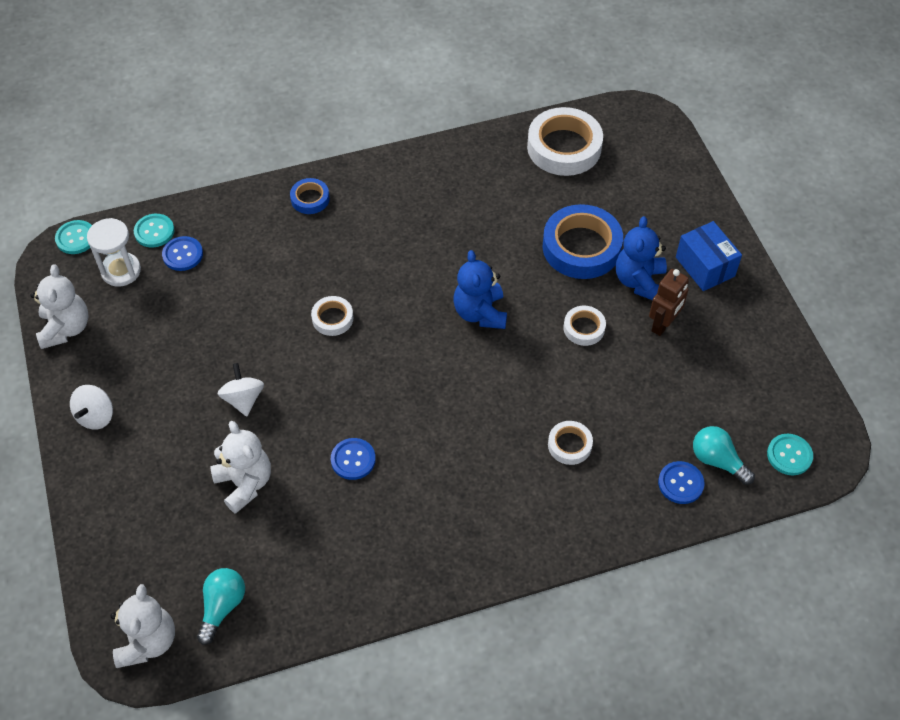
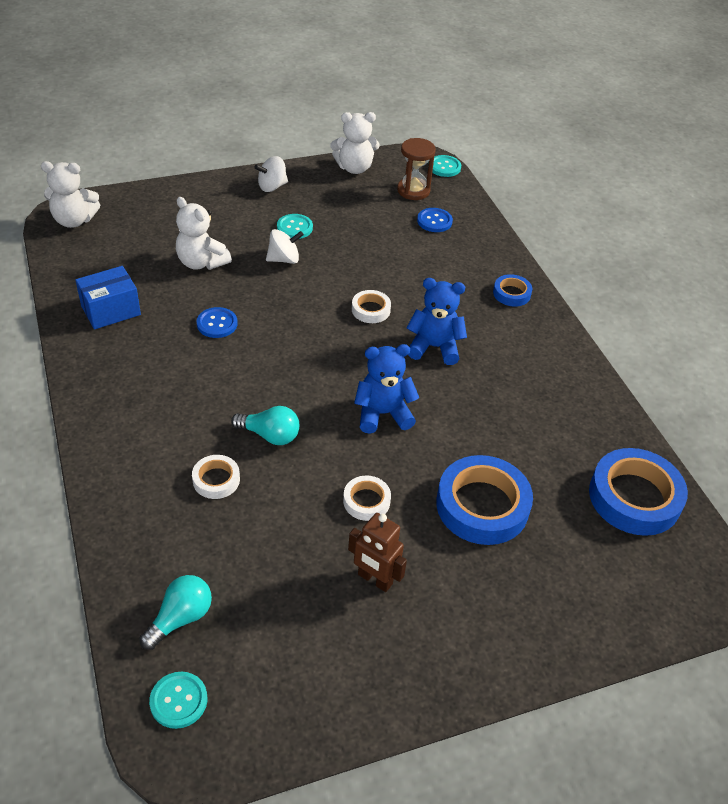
camera: 85 degrees right, 10 degrees down
white spinning top [70,385,113,430] -> white spinning top turned 45 degrees counterclockwise [255,156,288,192]
white hourglass [87,218,141,287] -> brown hourglass [397,138,436,200]
turquoise button [134,214,174,247] -> turquoise button moved to [277,214,313,239]
turquoise light bulb [197,568,245,645] -> turquoise light bulb moved to [231,406,299,445]
white teddy bear [210,421,271,514] -> white teddy bear turned 75 degrees clockwise [176,197,232,270]
white tape [527,107,603,176] -> blue tape [589,448,688,536]
blue teddy bear [616,216,667,300] -> blue teddy bear moved to [407,278,467,365]
blue button [658,461,705,504] -> none
blue box [676,221,742,291] -> blue box moved to [75,266,141,329]

